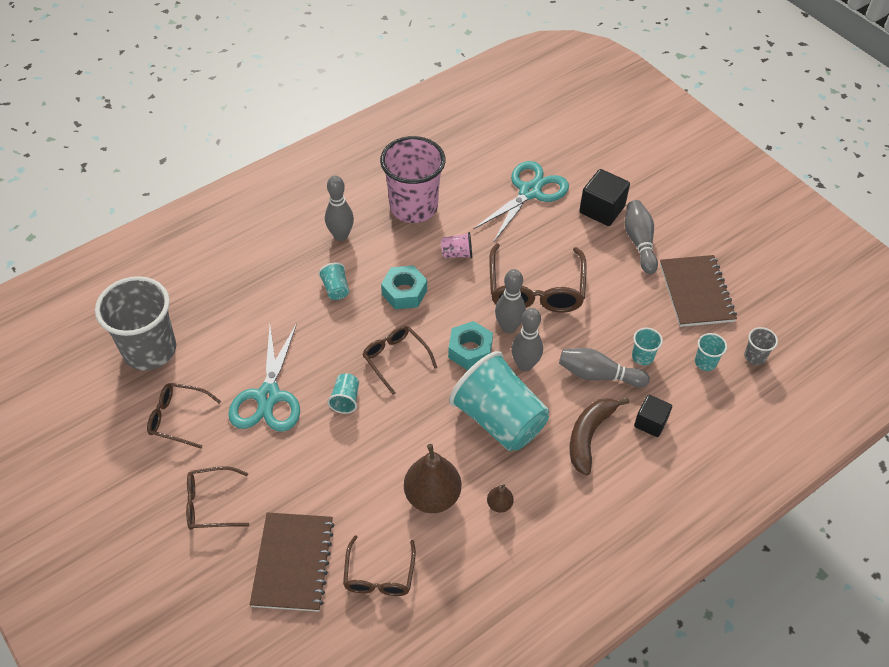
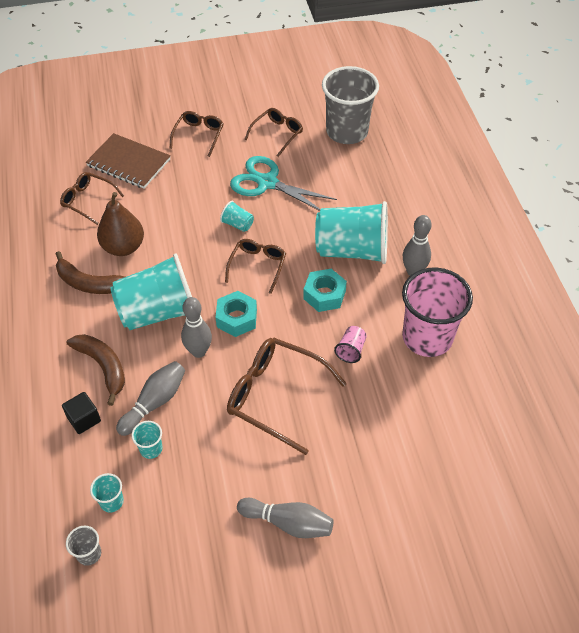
camera: 115 degrees right, 0 degrees up
turquoise cup [318,262,349,300] -> turquoise cup [315,201,388,264], size x2.42
brown glasses [362,325,438,395] -> brown glasses turned 60 degrees counterclockwise [225,239,286,294]
turquoise scissors [473,161,569,241] -> none
brown pear [487,484,514,513] -> brown banana [56,251,125,294]
grey bowling pin [495,269,526,333] -> none
black cube [579,169,630,226] -> none
brown notebook [660,255,737,327] -> none

